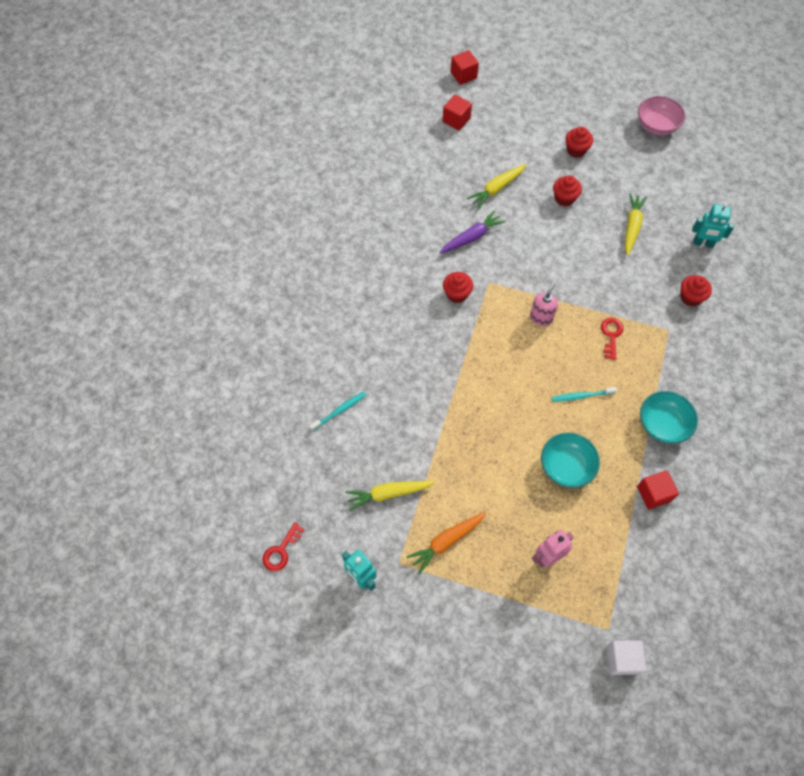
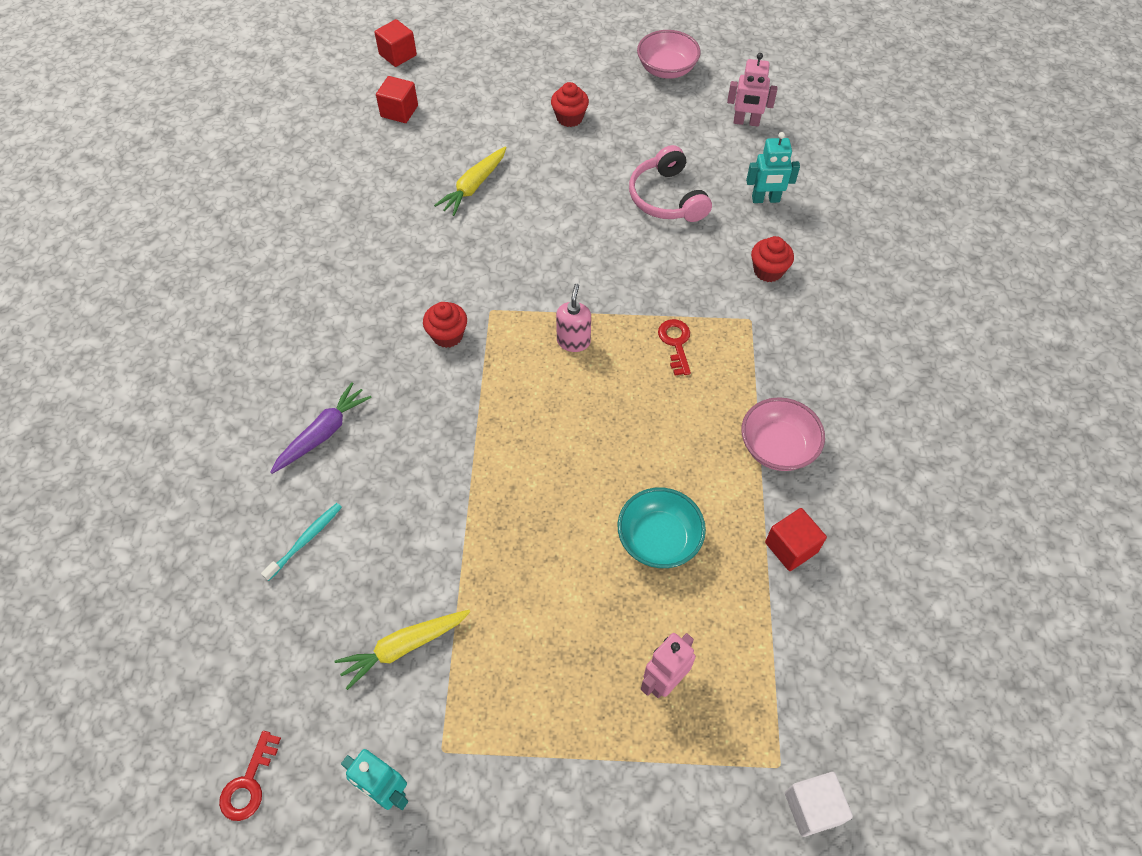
camera: 15 degrees left, 5 degrees down
orange carrot [406,512,486,574] -> none
purple carrot [439,210,506,254] -> purple carrot moved to [270,382,372,474]
turquoise toothbrush [551,387,617,402] -> none
red cupcake [553,175,582,206] -> none
yellow carrot [625,193,647,256] -> pink headphones [629,145,712,222]
turquoise bowl [640,391,698,444] -> pink bowl [741,397,825,471]
none -> pink robot [727,53,778,126]

